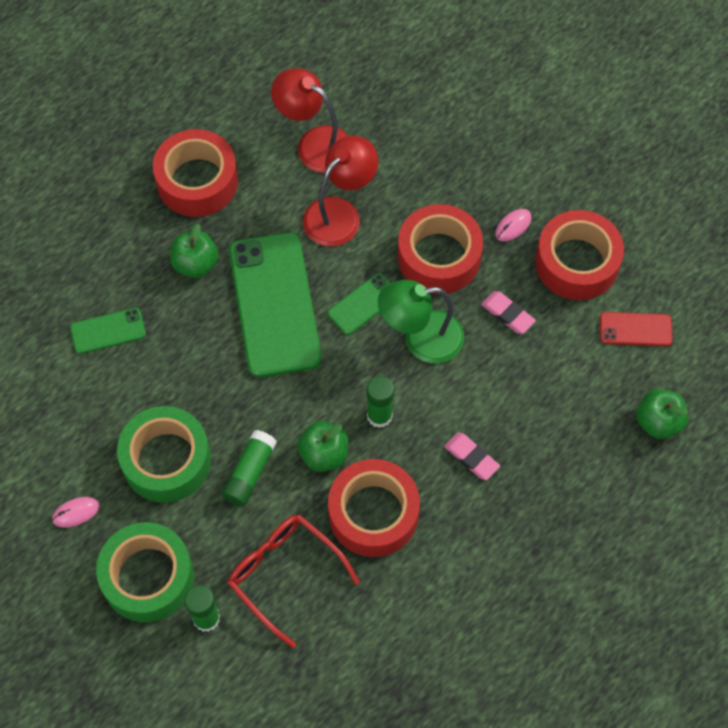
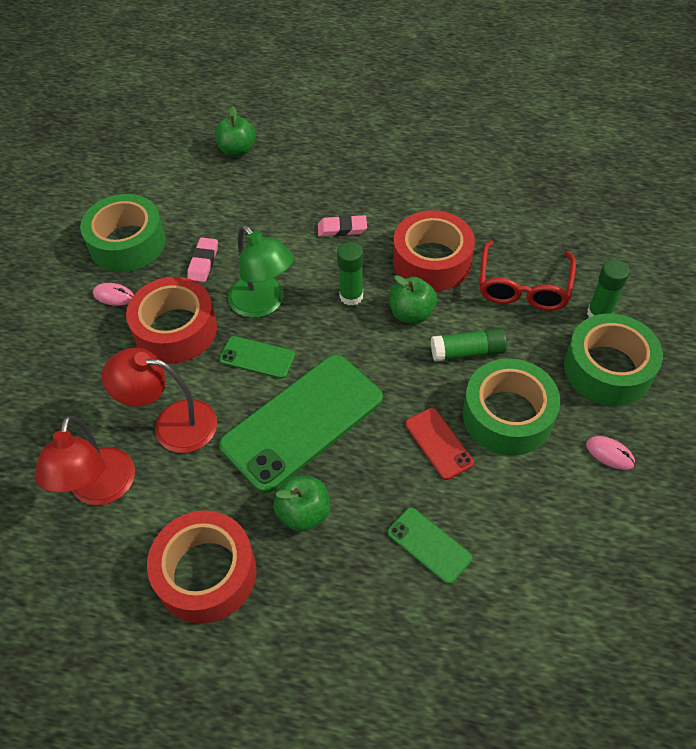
camera: 120 degrees left, 10 degrees down
pink eraser [444,433,500,480] -> pink eraser turned 75 degrees clockwise [318,215,367,237]
red tape [535,210,624,300] -> green tape [80,194,166,272]
red phone [600,312,673,346] -> red phone moved to [405,408,474,480]

